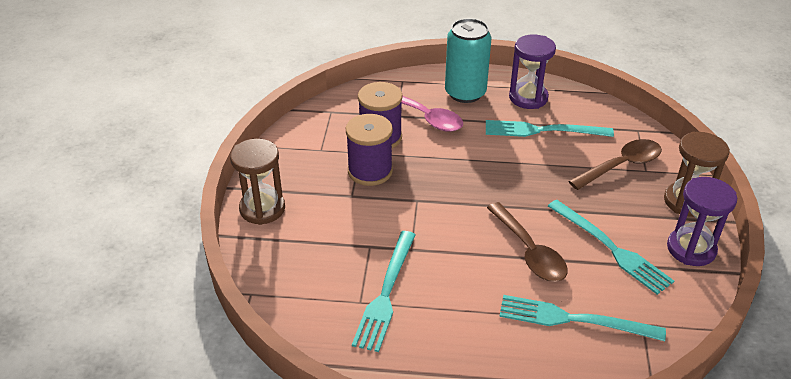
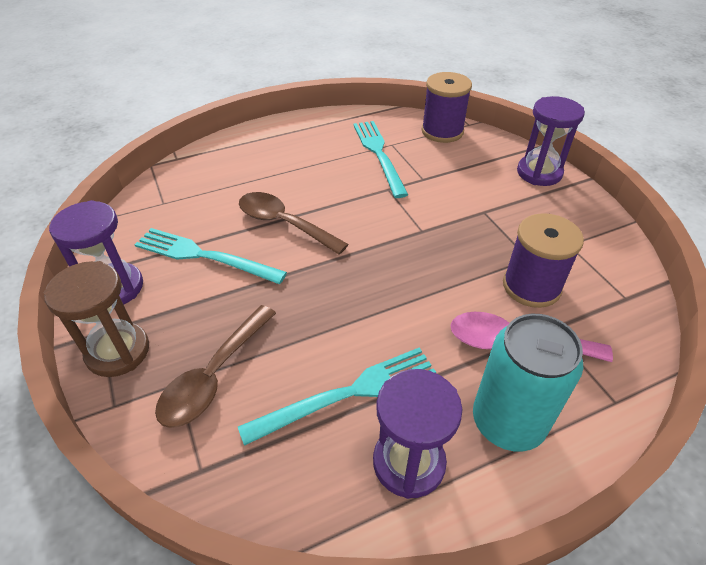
camera: 150 degrees right, 5 degrees up
brown hourglass [230,139,285,225] -> purple hourglass [517,96,585,186]
purple spool [346,114,393,186] -> purple spool moved to [421,72,472,143]
turquoise fork [499,295,666,341] -> none

